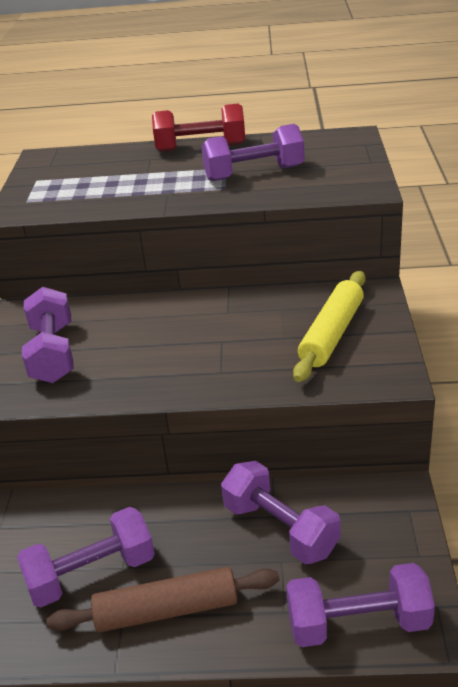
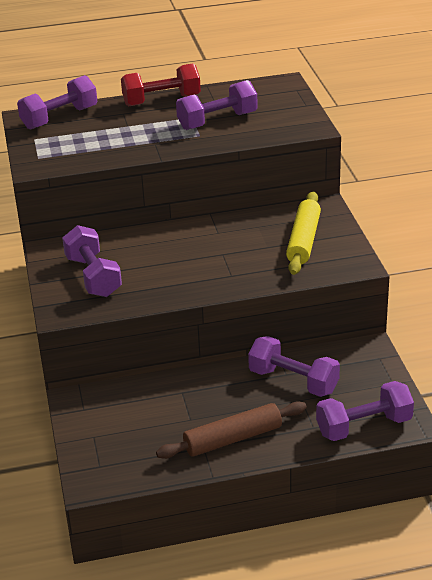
camera: 15 degrees left, 0 degrees up
purple dumbbell [17,507,155,608] -> purple dumbbell moved to [17,75,97,130]

